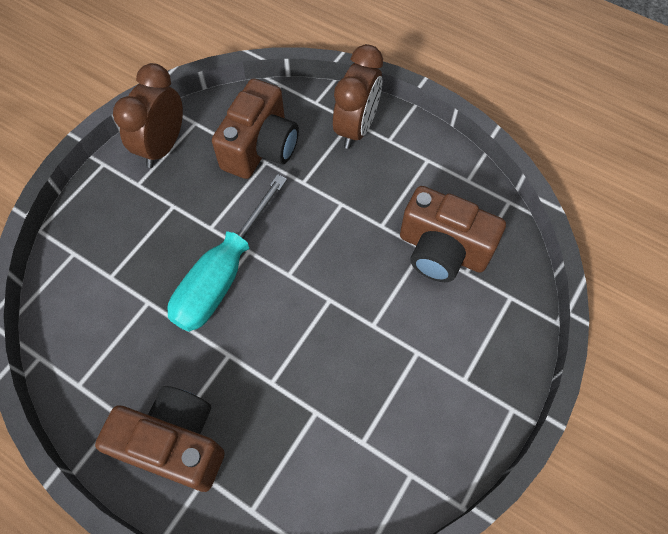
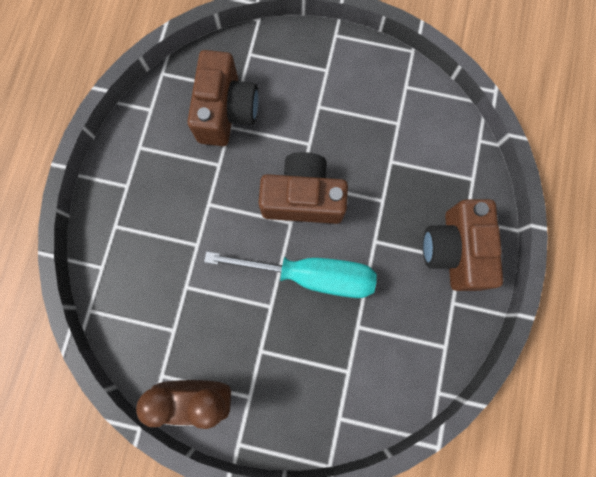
camera: 110 degrees left, 15 degrees up
brown camera [212,79,299,179] -> brown camera moved to [258,152,348,224]
brown clock [333,44,383,149] -> none

